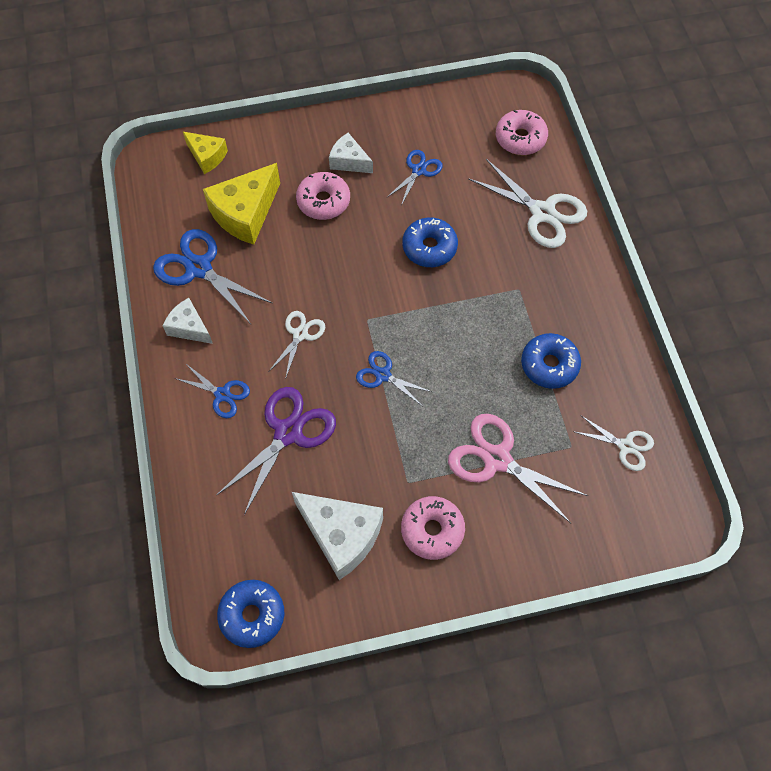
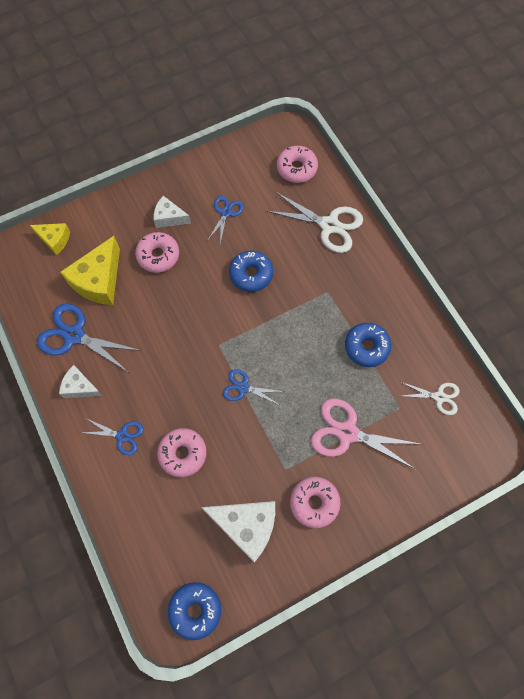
camera: 15 degrees left, 5 degrees up
purple scissors [216,387,336,515] -> pink donut [157,428,207,477]
white scissors [268,311,325,379] -> none

